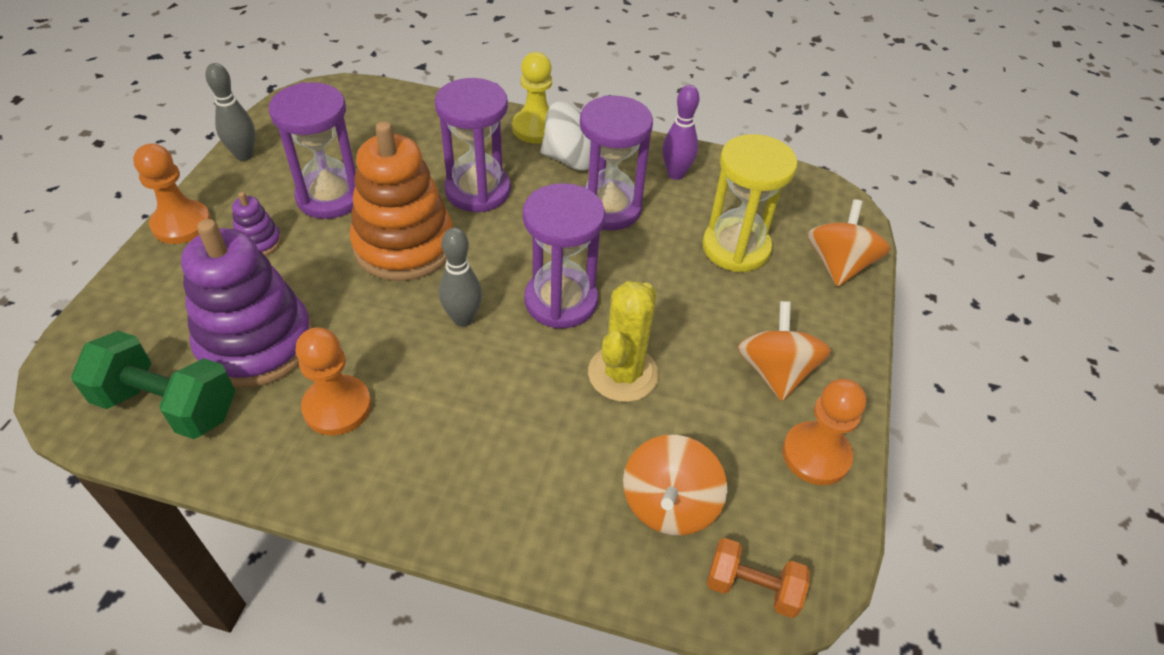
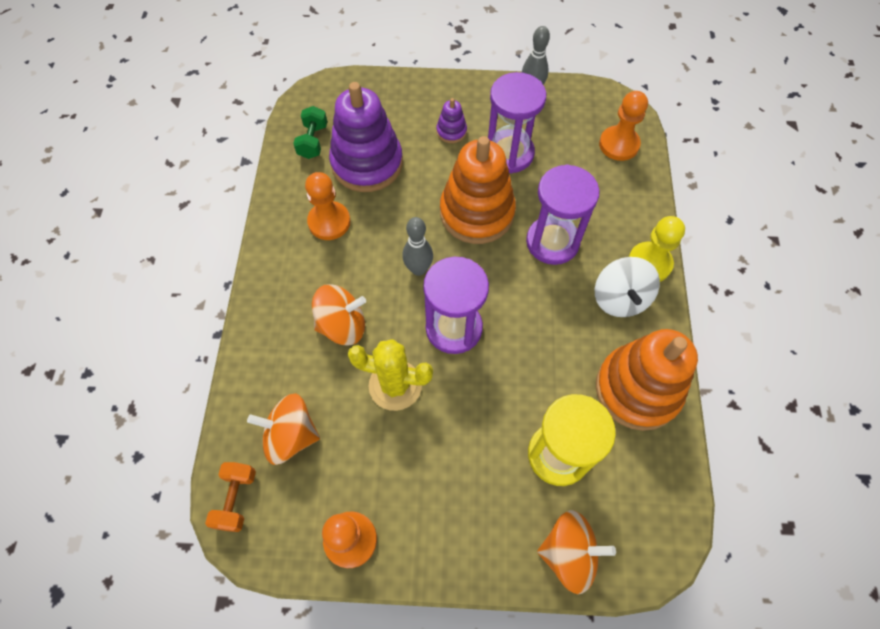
camera: 80 degrees right, 15 degrees up
green dumbbell [71,331,235,439] -> green dumbbell [293,106,327,159], size x0.61
orange pawn [133,143,211,244] -> orange pawn moved to [599,91,648,161]
purple hourglass [580,96,653,231] -> none
purple bowling pin [662,85,699,180] -> orange stacking toy [596,329,698,431]
orange spinning top [737,301,831,401] -> orange spinning top moved to [312,284,366,345]

